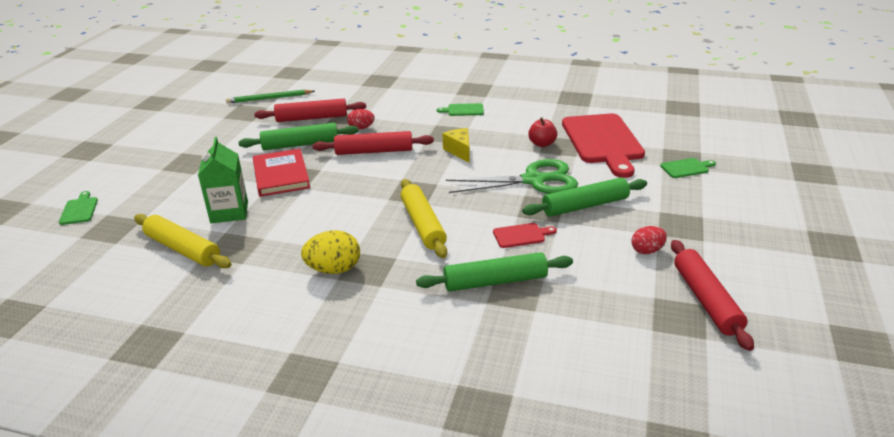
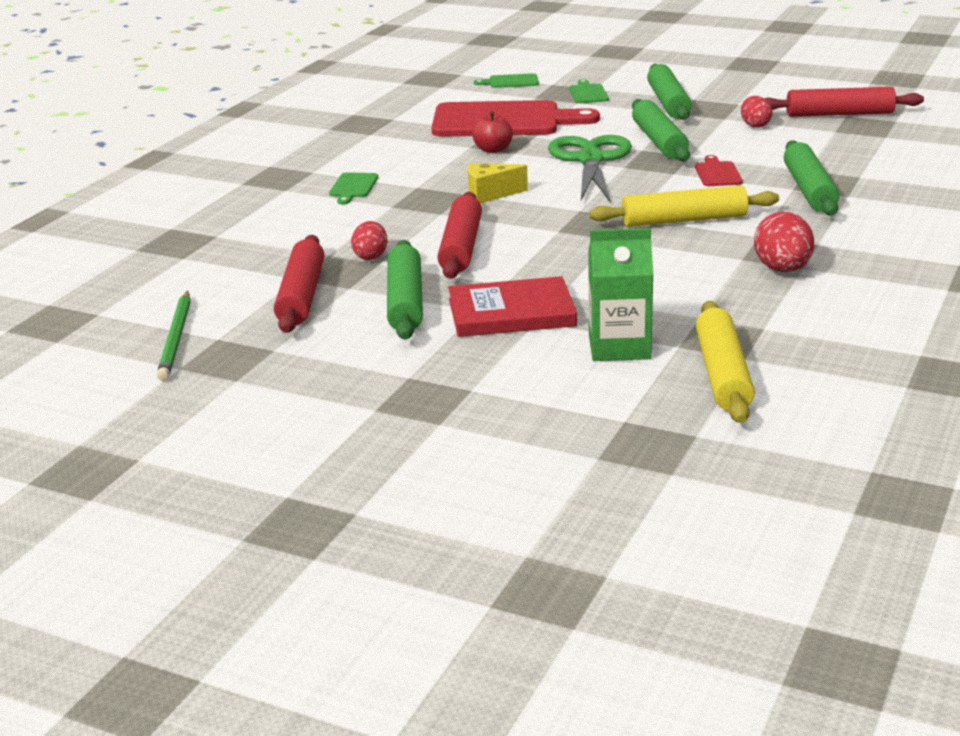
camera: 80 degrees left, 5 degrees down
green cutting board [59,191,98,225] -> green cutting board moved to [474,73,539,88]
yellow rolling pin [134,214,231,268] -> yellow rolling pin turned 45 degrees counterclockwise [696,301,755,423]
yellow egg [301,230,360,274] -> red egg [754,212,814,272]
none -> green rolling pin [647,64,692,120]

